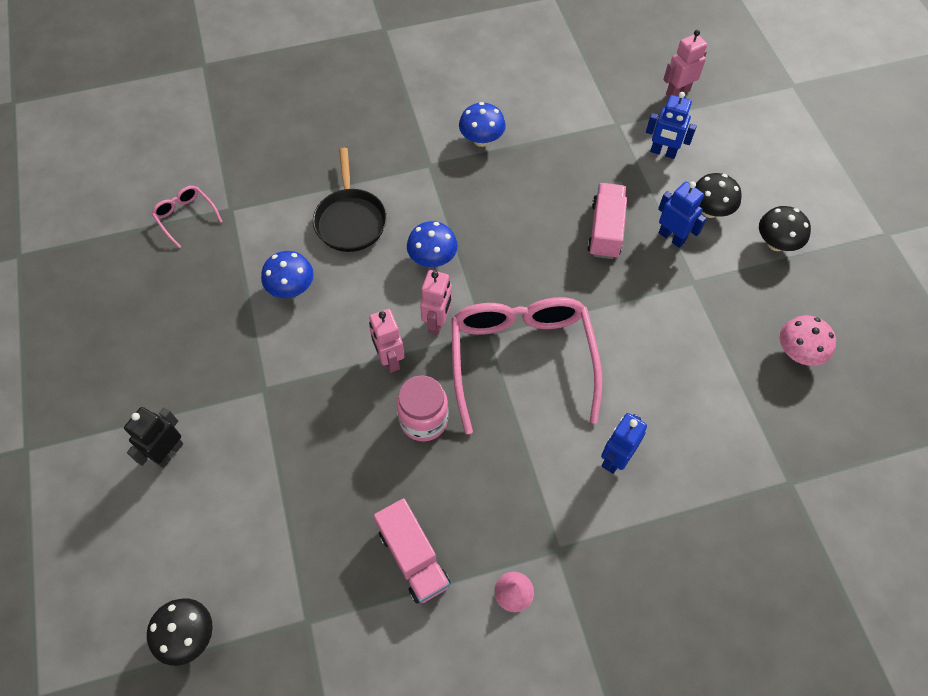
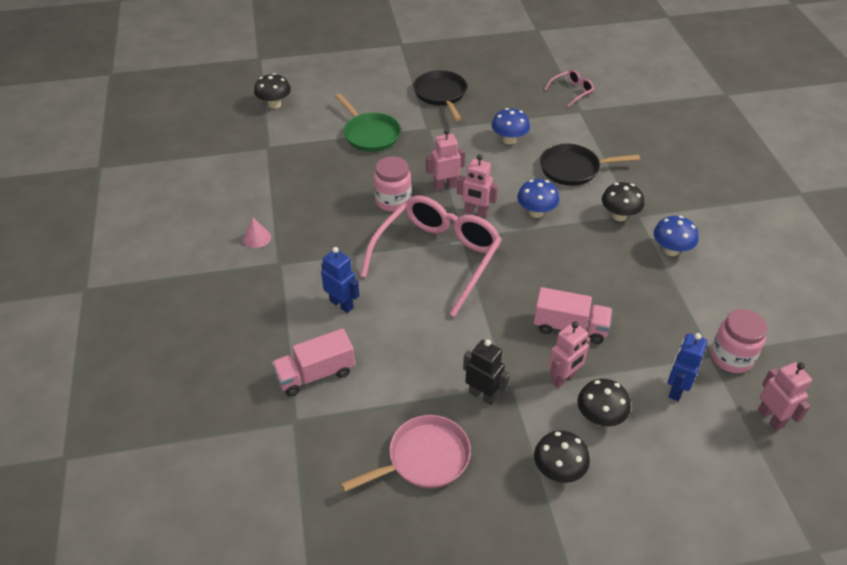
camera: 95 degrees right, 15 degrees down
black robot [124,407,183,468] -> black robot moved to [463,339,510,405]
pink truck [374,498,450,604] -> pink truck moved to [272,328,355,396]
pink glasses [451,297,602,434] -> pink glasses turned 60 degrees counterclockwise [360,196,502,317]
blue robot [658,181,707,248] -> pink robot [549,322,591,388]
pink mushroom [780,315,836,366] -> pink pan [341,415,471,492]
none -> green pan [335,93,401,152]
none -> black pan [413,70,467,121]
none -> black mushroom [602,182,644,221]
none -> pink jar [711,309,767,373]

